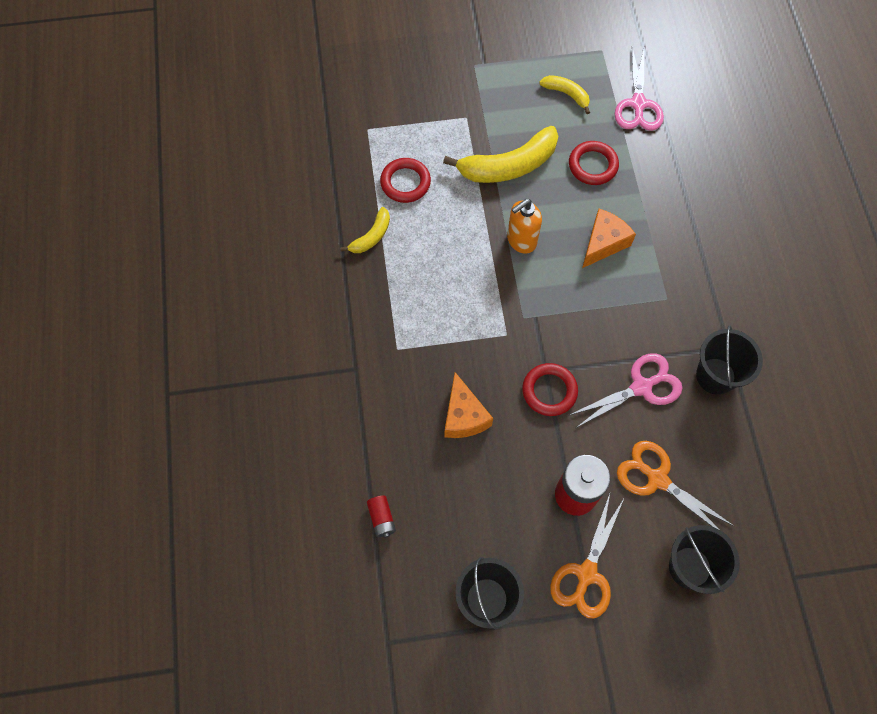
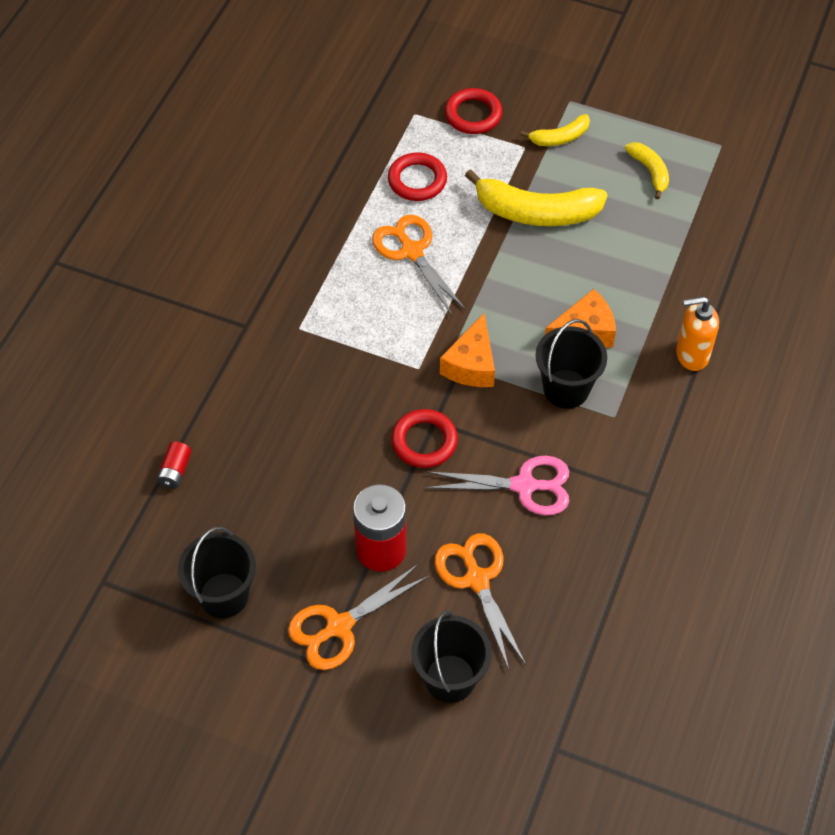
camera: 30 degrees right, 10 degrees down
yellow banana [340,207,390,253] -> yellow banana moved to [521,114,590,146]
orange cheese [445,372,493,438] -> orange cheese moved to [440,314,495,387]
orange soap dispenser [507,199,542,254] -> orange soap dispenser moved to [676,296,719,371]
red ring [569,141,619,185] -> red ring moved to [445,88,502,134]
pink scissors [615,47,664,131] -> none
black bucket [696,325,763,395] -> black bucket moved to [536,319,607,409]
none -> orange scissors [372,215,466,315]

